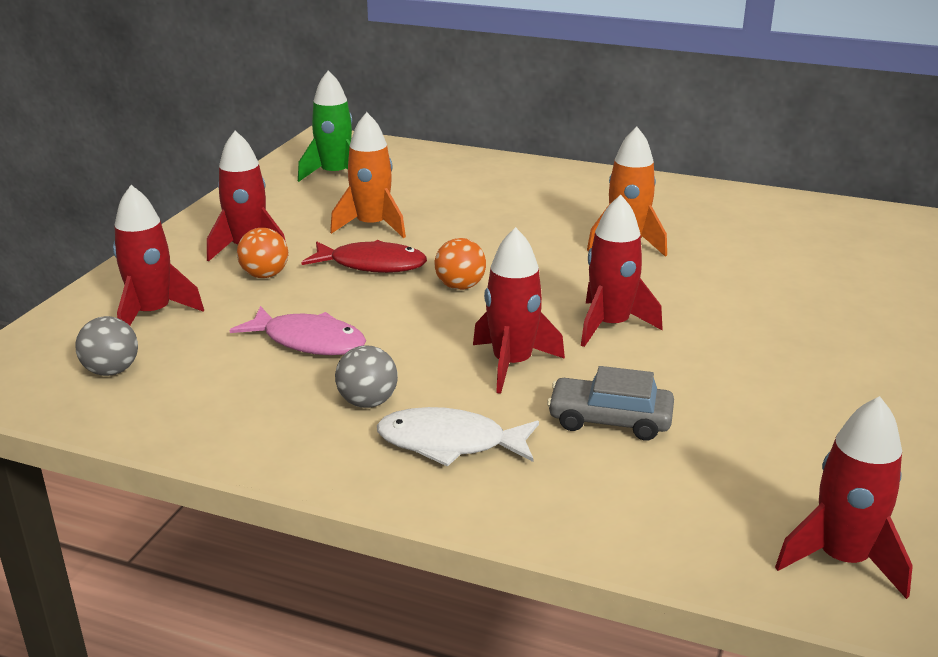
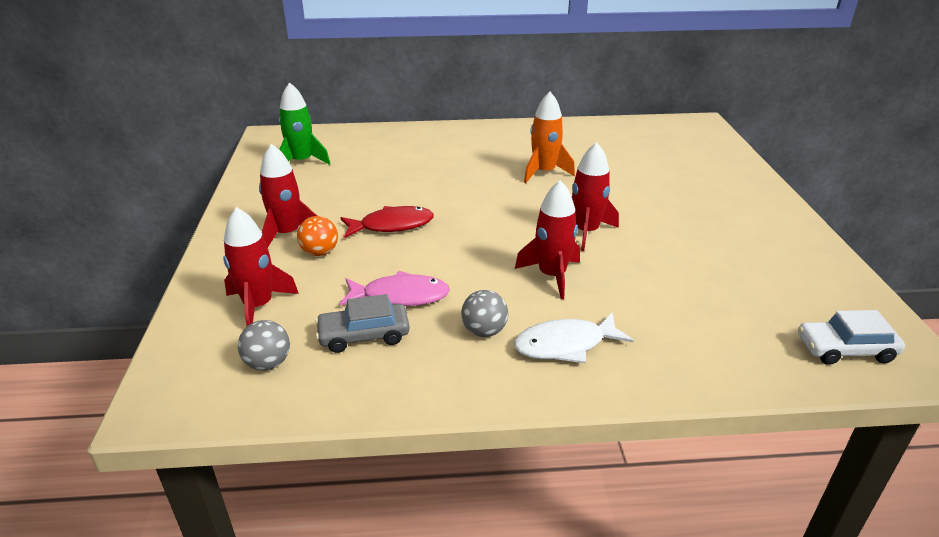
camera: 25 degrees left, 5 degrees up
orange rocket [330,112,406,238] -> none
orange ball [435,238,486,290] -> none
grey car [547,366,674,441] -> grey car moved to [315,294,410,353]
red rocket [775,396,913,599] -> white car [798,310,905,365]

